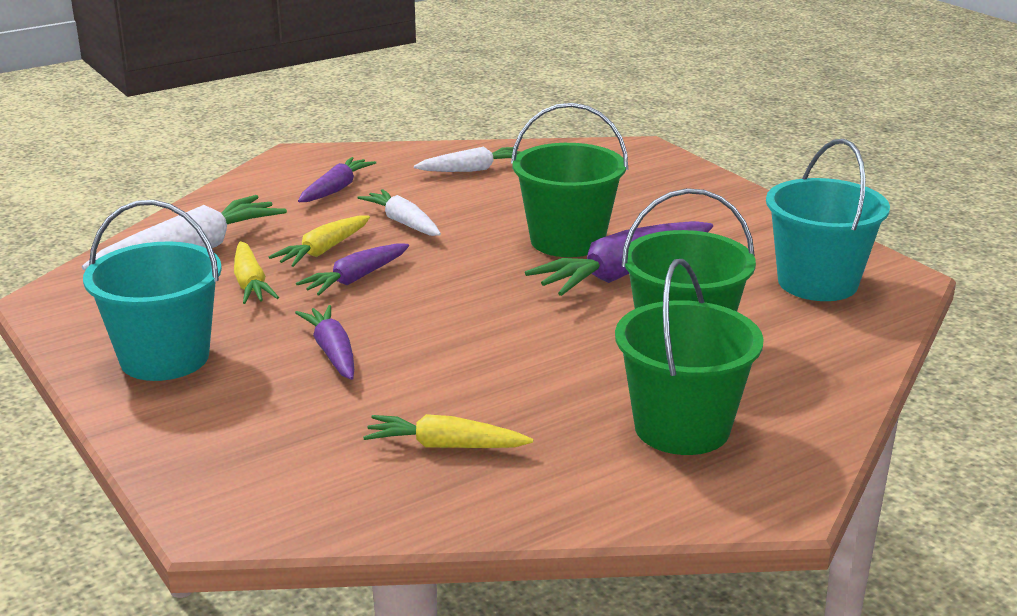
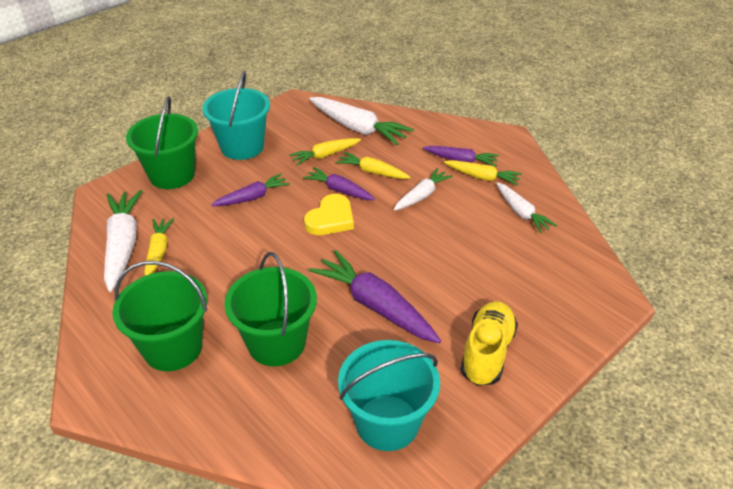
camera: 80 degrees right, 15 degrees up
green bucket [511,103,628,257] -> green bucket moved to [126,96,198,189]
none -> white carrot [104,190,142,292]
none -> yellow heart [304,194,354,235]
none -> yellow carrot [444,160,522,186]
none -> yellow shoe [461,301,518,386]

